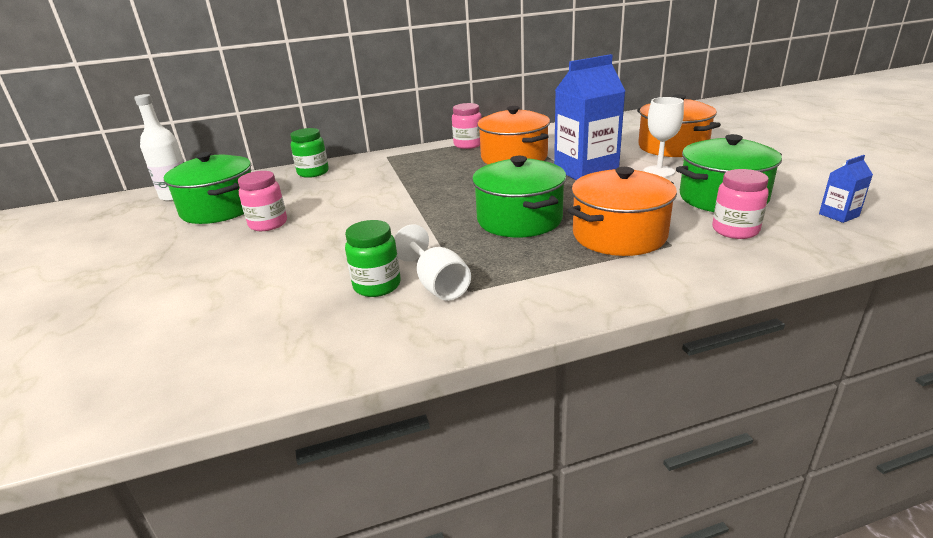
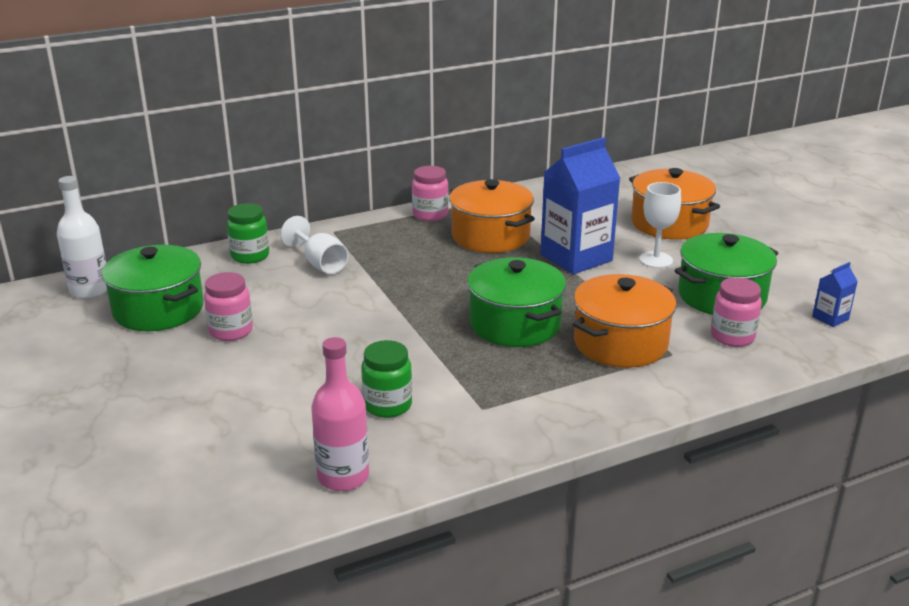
camera: 10 degrees left, 0 degrees up
white goblet [394,224,471,301] -> white goblet moved to [281,216,348,274]
none -> pink bottle [311,337,369,491]

